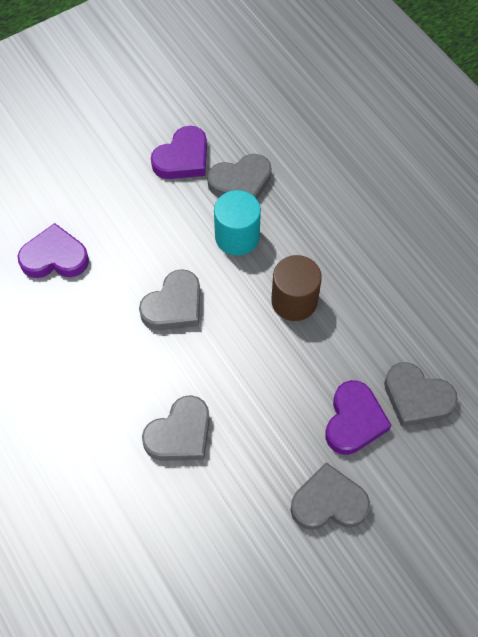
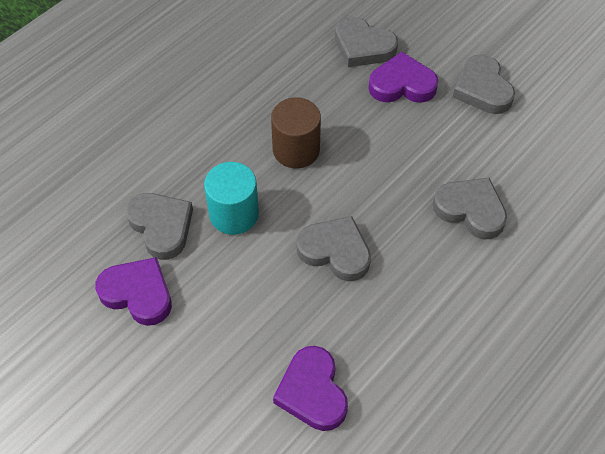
camera: 105 degrees left, 5 degrees down
grey heart [384,362,458,427] -> grey heart turned 105 degrees clockwise [335,16,398,67]

